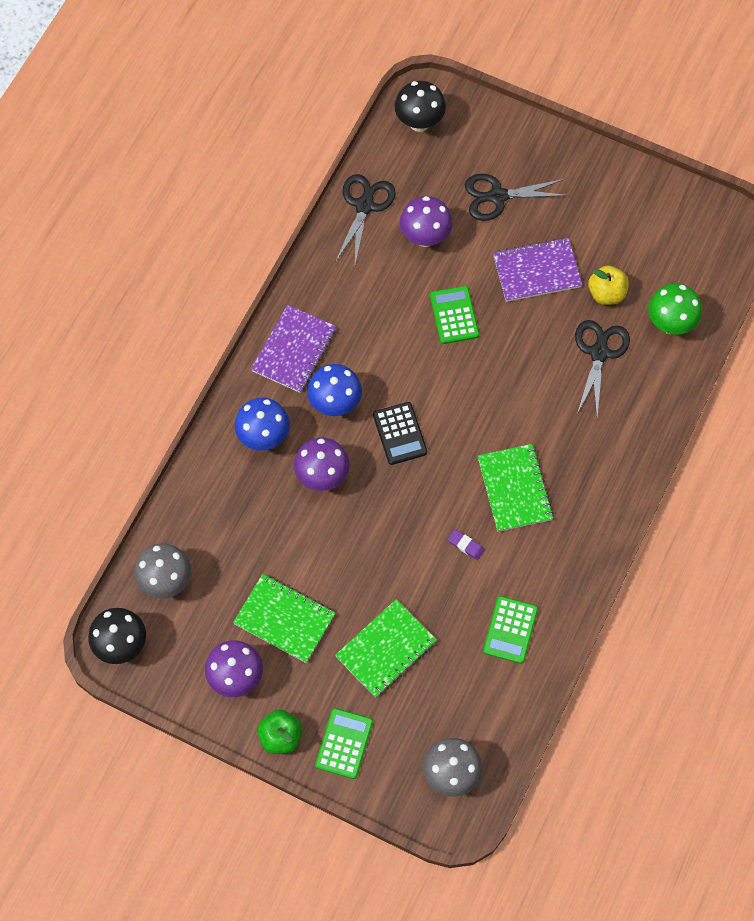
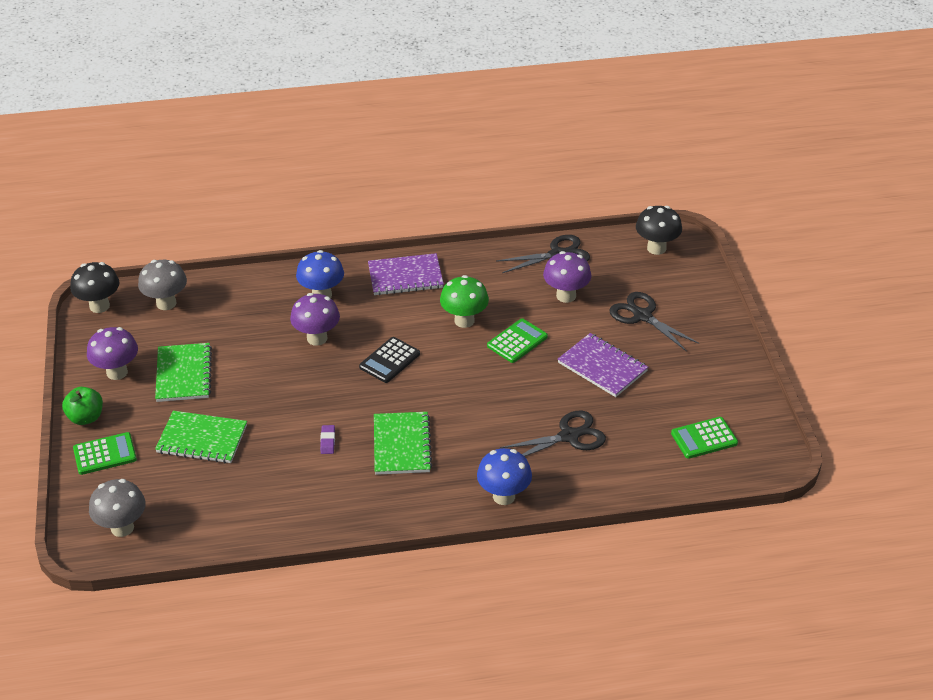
camera: 55 degrees right, 25 degrees down
blue mushroom [307,364,362,416] -> blue mushroom moved to [477,448,532,505]
green notebook [478,444,554,532] -> green notebook turned 45 degrees counterclockwise [374,412,432,475]
green calculator [483,596,538,664] -> green calculator moved to [671,417,738,459]
yellow apple [588,265,629,305] -> none
green mushroom [648,283,702,335] -> green mushroom moved to [440,275,489,328]

